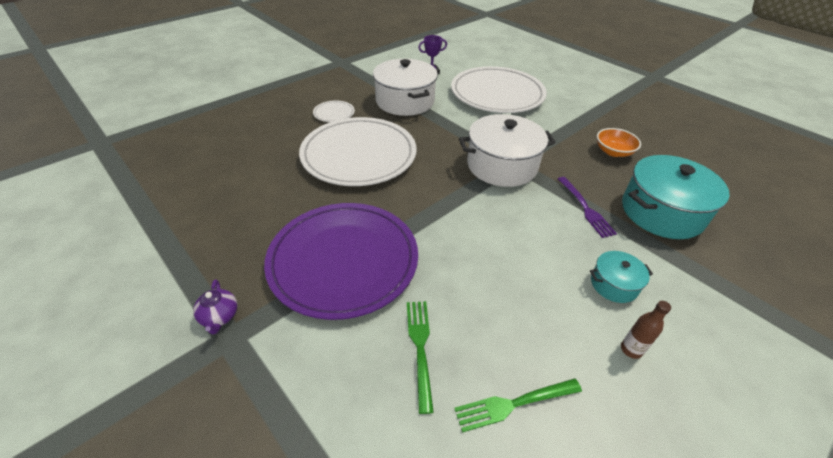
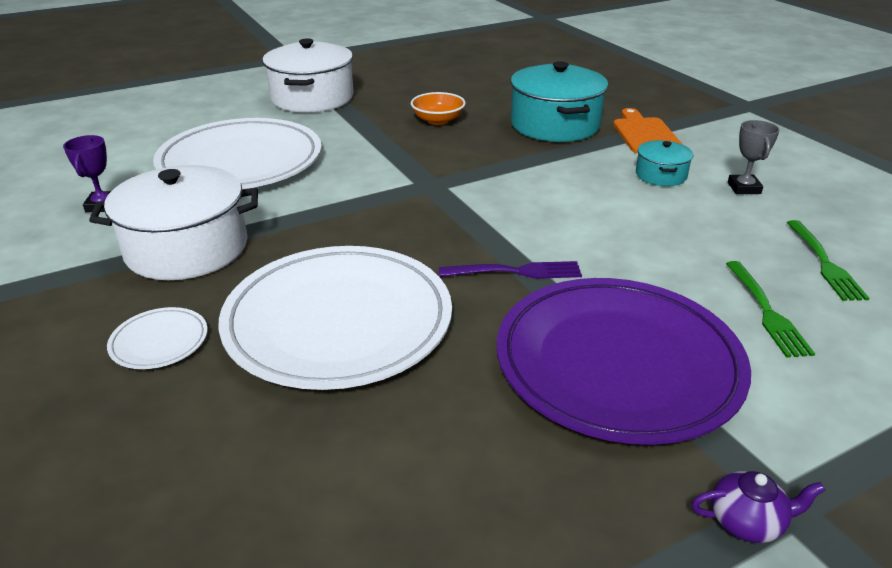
camera: 75 degrees left, 10 degrees down
green fork [407,301,434,414] -> green fork turned 105 degrees counterclockwise [726,261,815,358]
white pot [459,114,556,187] -> white pot moved to [262,38,353,113]
purple fork [558,177,617,238] -> purple fork moved to [439,261,582,279]
brown bottle [621,301,671,359] -> grey trophy [728,120,780,194]
none -> orange cutting board [613,108,683,153]

